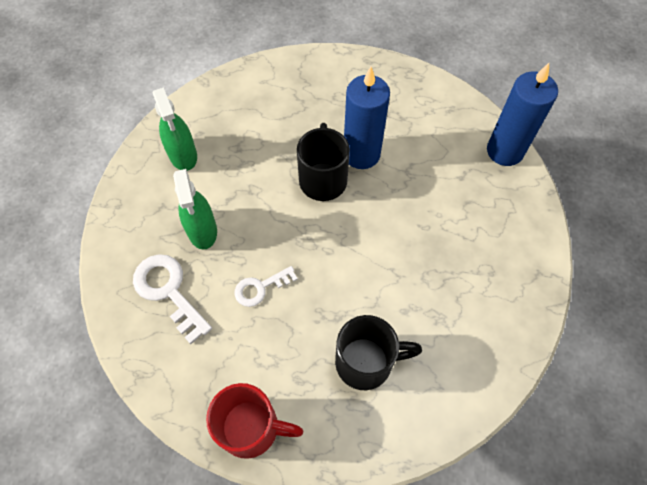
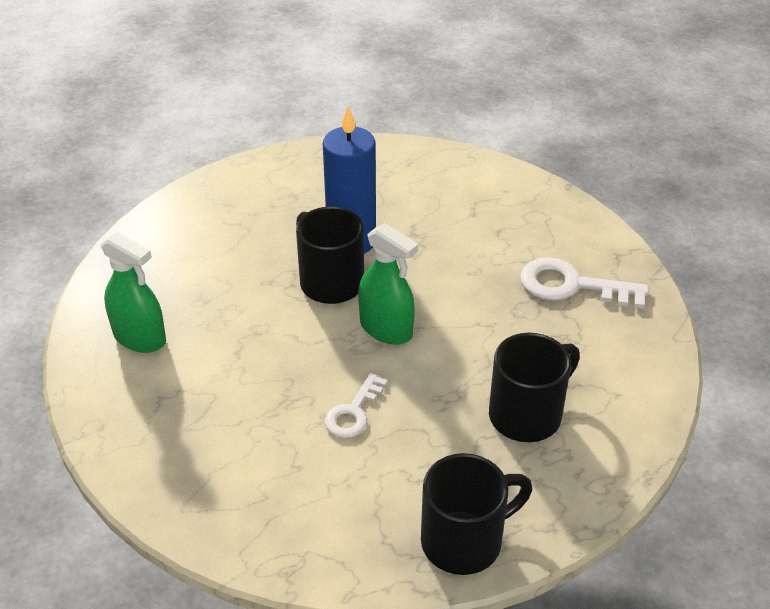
camera: 35 degrees left, 20 degrees down
white key [133,254,212,344] -> white key moved to [520,257,649,309]
green spray bottle [173,169,217,250] -> green spray bottle moved to [358,223,418,345]
red mug [206,383,303,459] -> black mug [421,453,532,575]
blue candle [487,63,558,166] -> none

